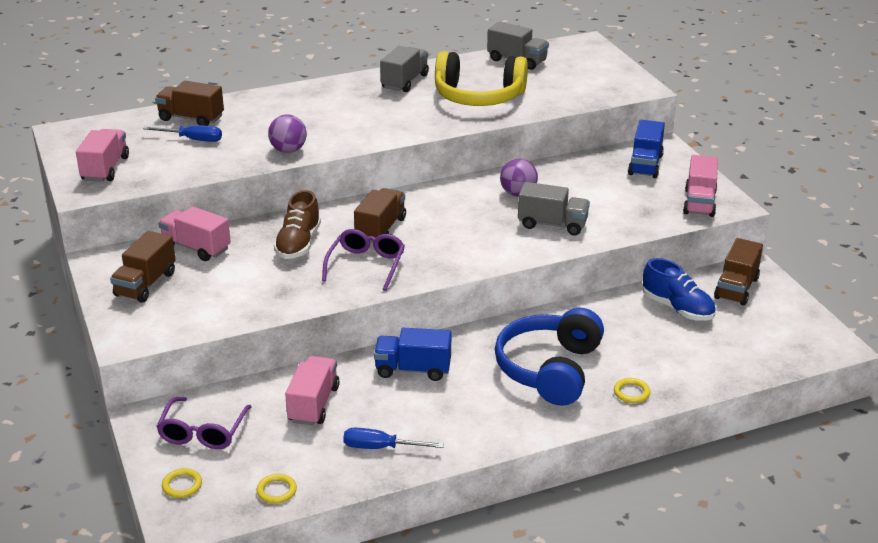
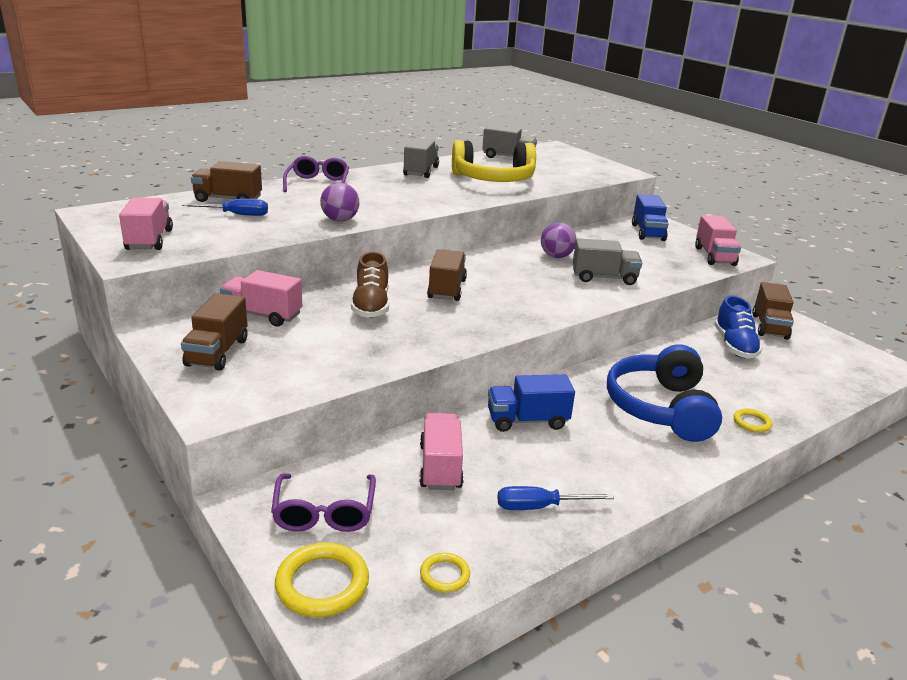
camera: 15 degrees left, 5 degrees down
yellow ring [162,468,202,498] -> yellow ring [275,542,369,617], size x1.80
purple glasses [322,229,405,291] -> purple glasses moved to [283,156,349,192]
blue shoe [643,258,716,321] -> blue shoe turned 60 degrees clockwise [714,296,762,359]

